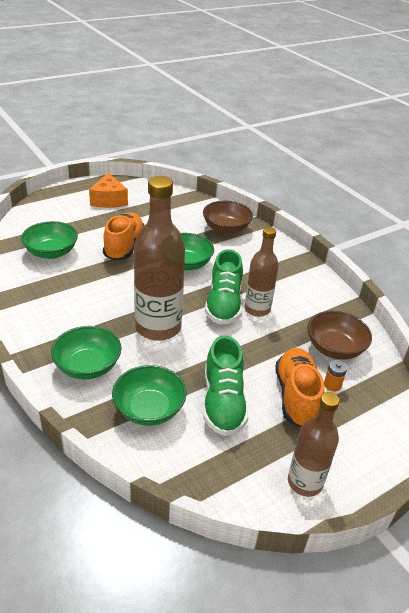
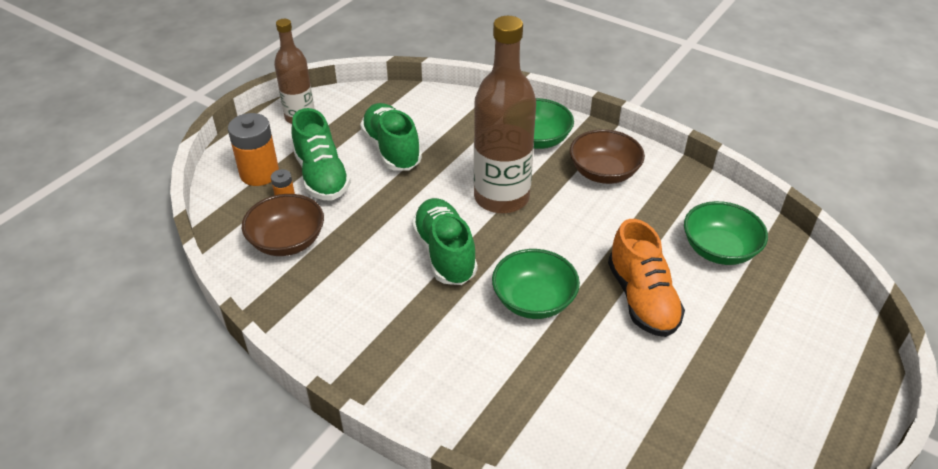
camera: 160 degrees right, 5 degrees up
orange cheese [89,173,128,208] -> none
green bowl [112,365,187,426] -> none
brown bowl [203,201,253,234] -> brown bowl moved to [570,129,645,184]
brown bottle [245,227,279,317] -> none
orange shoe [275,348,324,427] -> green shoe [291,108,351,200]
none -> orange battery [228,113,279,186]

